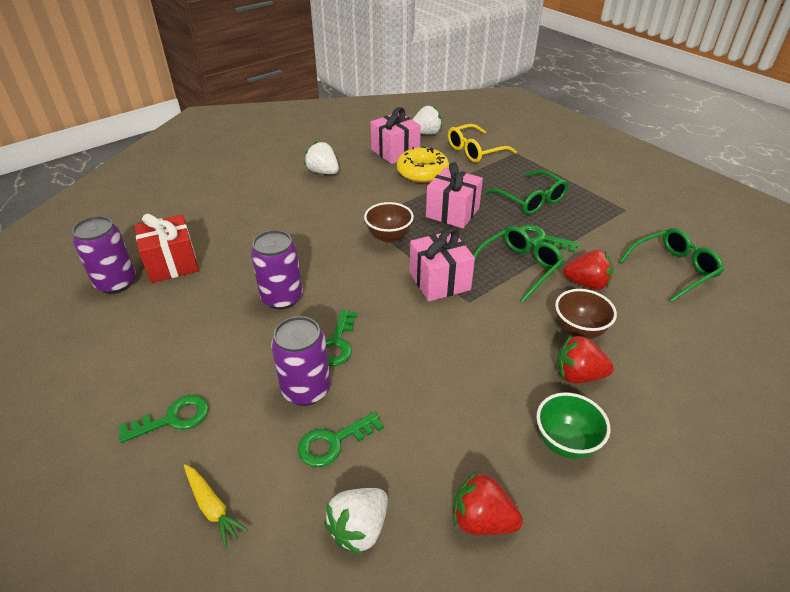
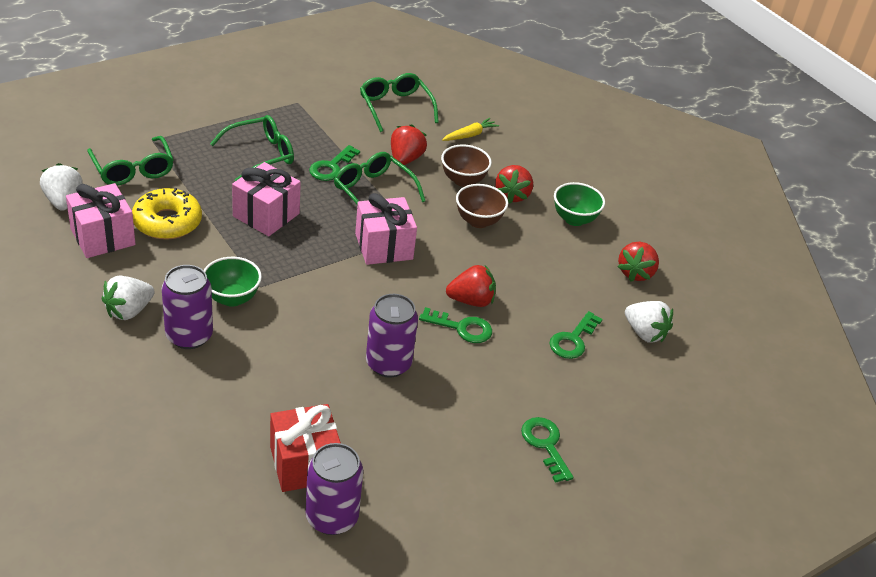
camera: 90 degrees left, 0 degrees up
yellow carrot [184,464,248,547] -> yellow carrot moved to [442,118,499,141]
purple can [271,316,331,406] -> purple can moved to [162,265,213,349]
green key [298,412,384,467] -> green key turned 60 degrees clockwise [549,311,602,359]
brown bowl [364,202,414,243] -> brown bowl moved to [456,184,508,228]
yellow glasses [448,124,517,162] -> green glasses [87,136,174,185]
none -> green bowl [204,257,262,307]
none -> red strawberry [446,265,496,307]

